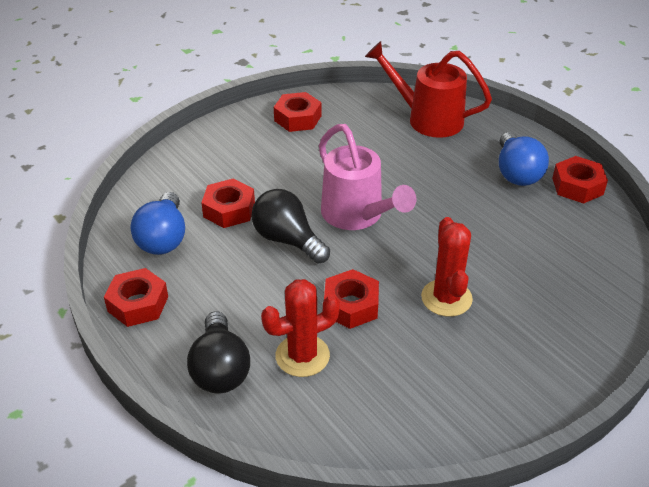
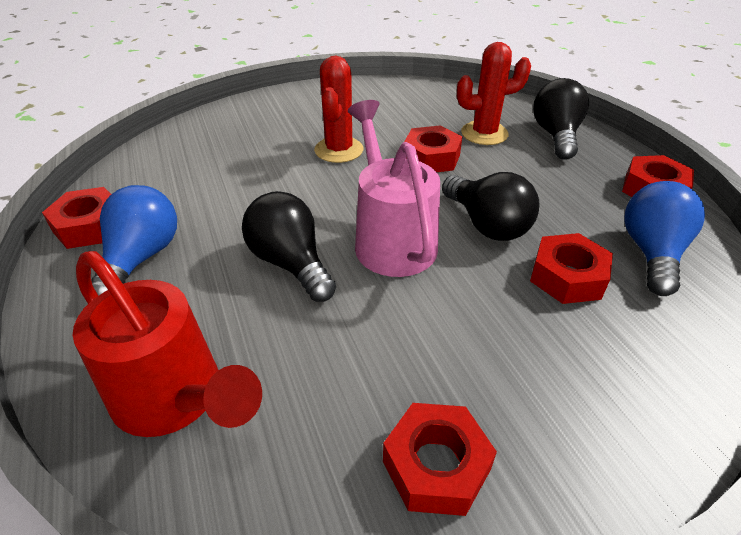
camera: 165 degrees left, 0 degrees up
none -> black light bulb [242,191,336,302]

